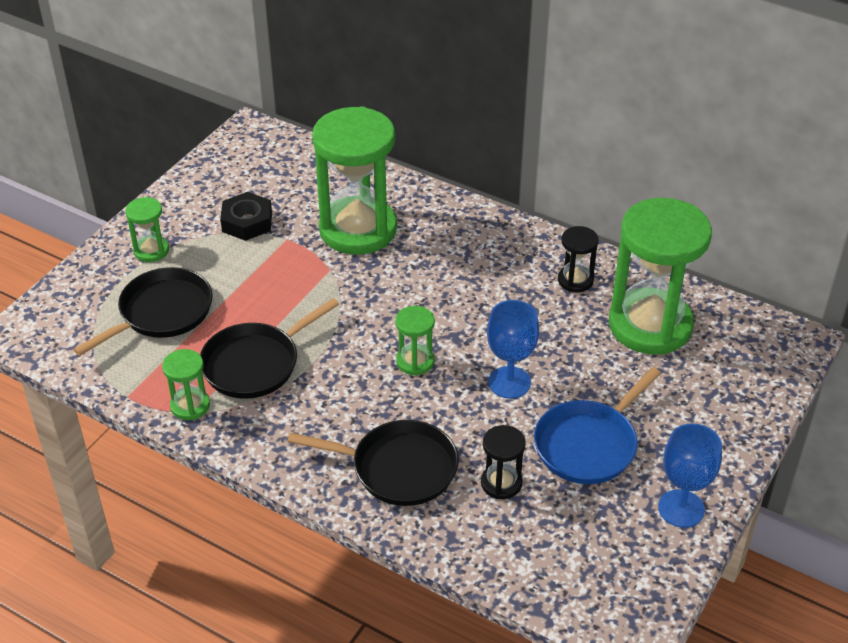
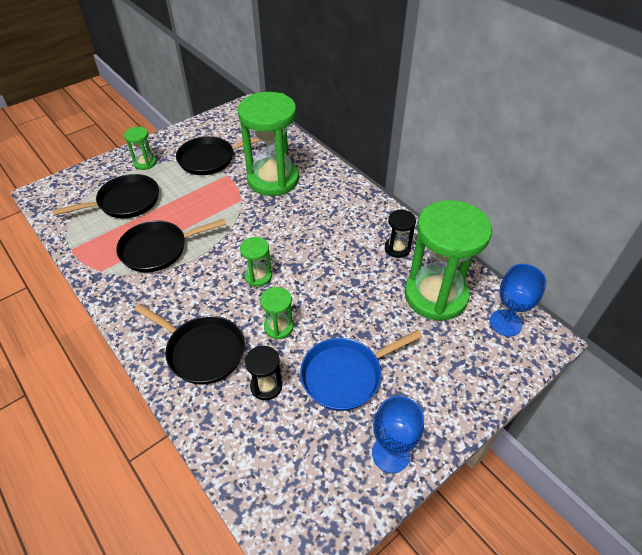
camera: 20 degrees right, 5 degrees up
green hourglass [162,349,210,420] -> green hourglass moved to [260,287,293,339]
black nut [220,192,272,241] -> black pan [176,136,261,175]
blue goblet [487,300,539,399] -> blue goblet moved to [490,264,547,336]

